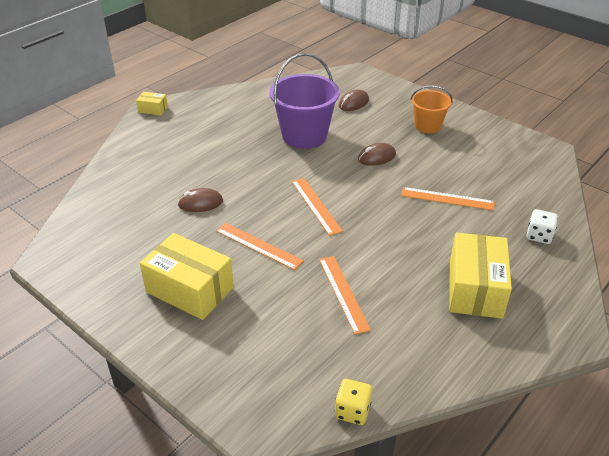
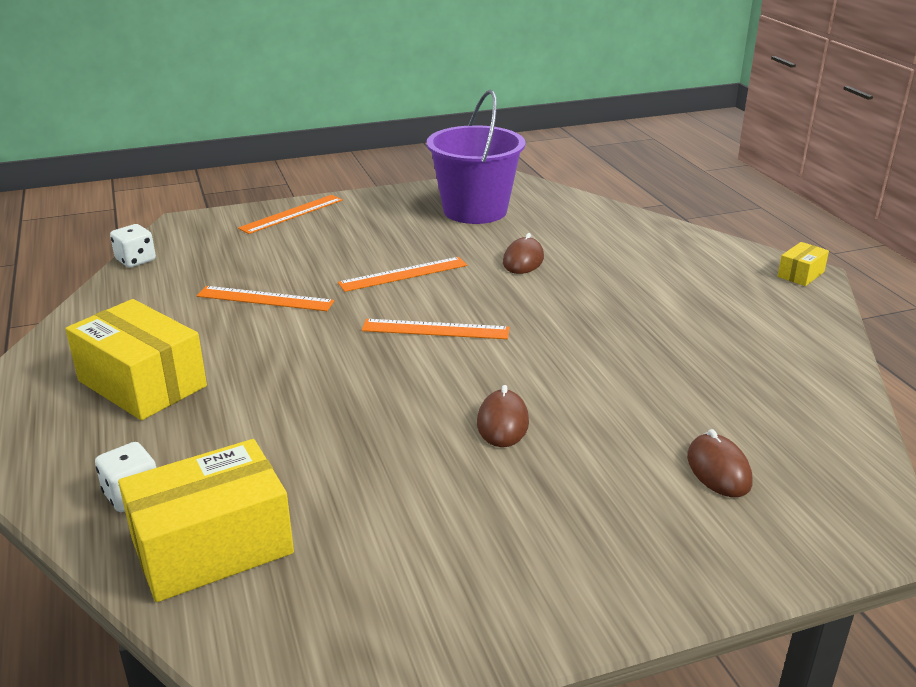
camera: 120 degrees right, 10 degrees down
yellow box [140,233,234,320] -> yellow box moved to [118,439,294,602]
purple bucket [269,53,340,149] -> purple bucket moved to [427,90,526,224]
yellow dice [335,379,372,425] -> white dice [110,224,156,267]
orange ruler [401,187,495,211] -> orange ruler moved to [238,195,343,234]
orange bucket [410,86,453,133] -> none

